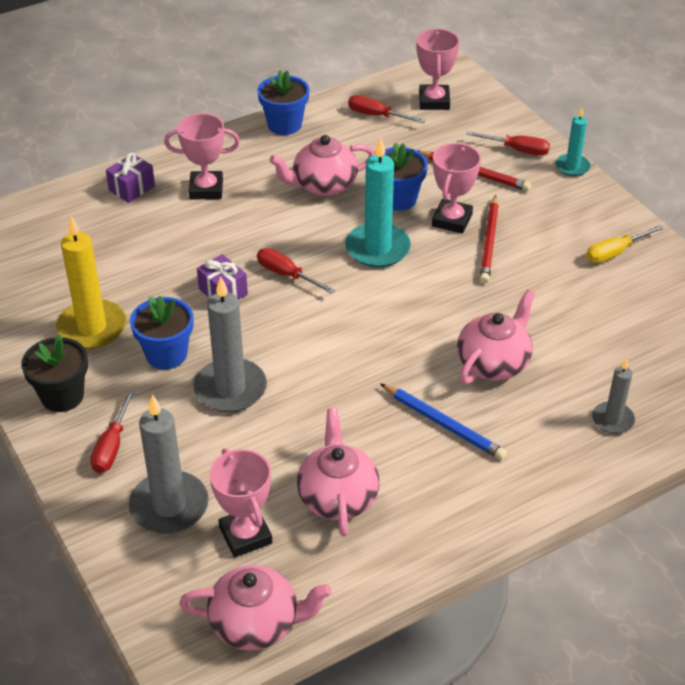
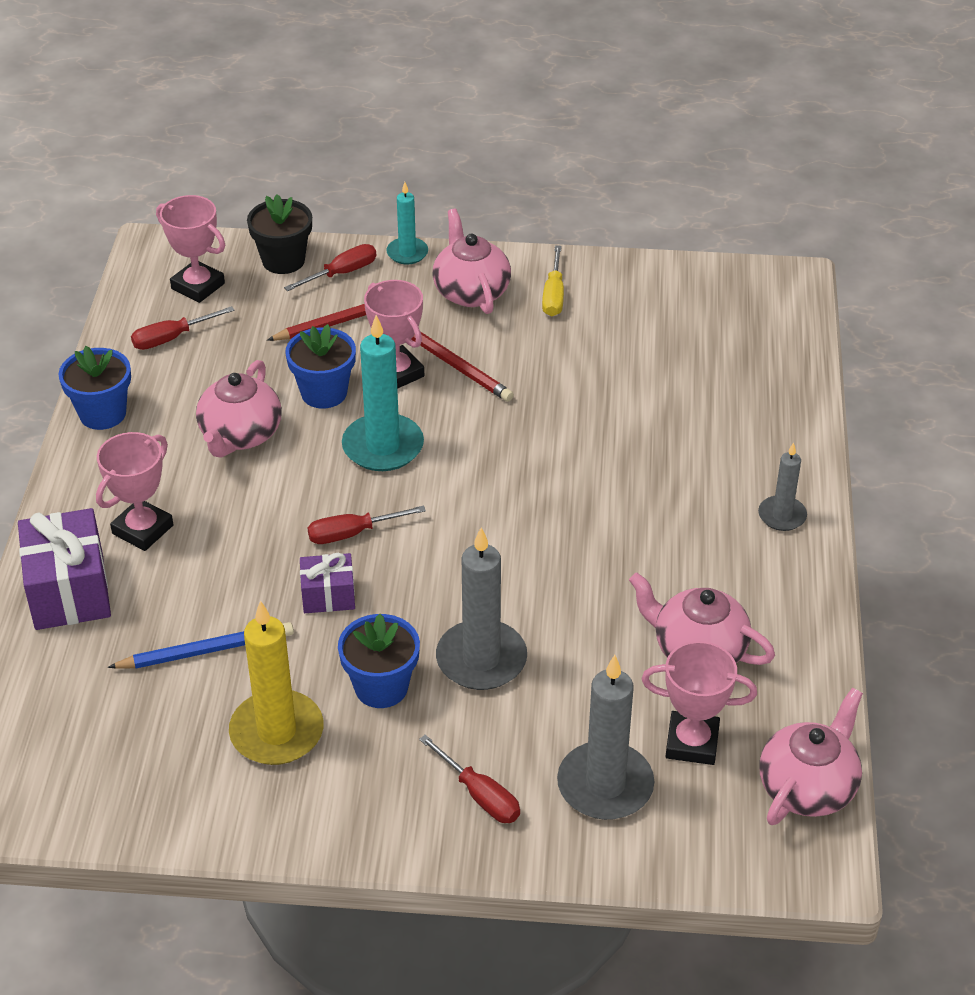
camera: 55 degrees left, 0 degrees up
black flower pot [21,335,88,412] -> black flower pot moved to [247,194,312,274]
purple gift [106,153,155,203] -> purple gift [18,508,111,630], size x1.76
blue pencil [380,383,507,460] -> blue pencil moved to [108,622,294,669]
pink teapot [457,290,535,384] -> pink teapot moved to [432,209,511,314]
grey candle [592,358,635,434] -> grey candle moved to [758,443,807,531]

